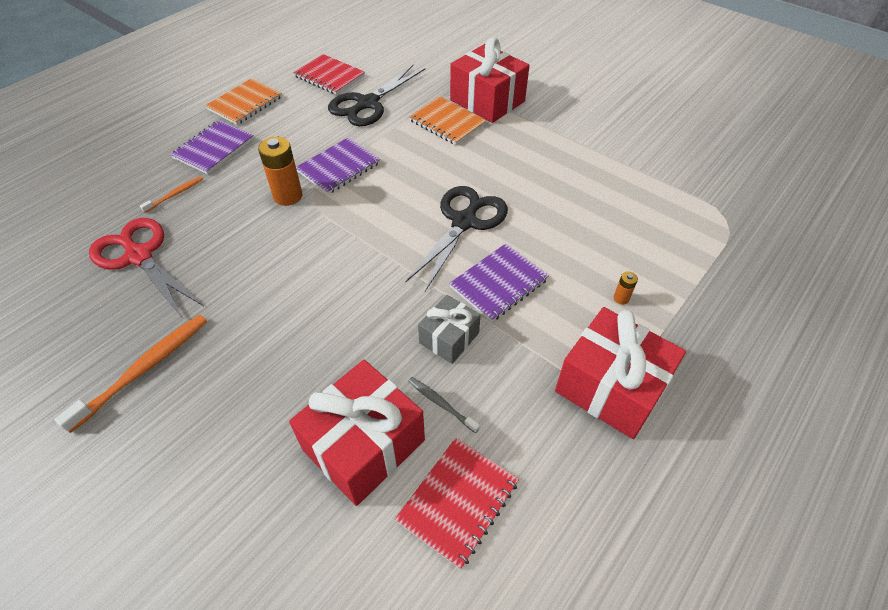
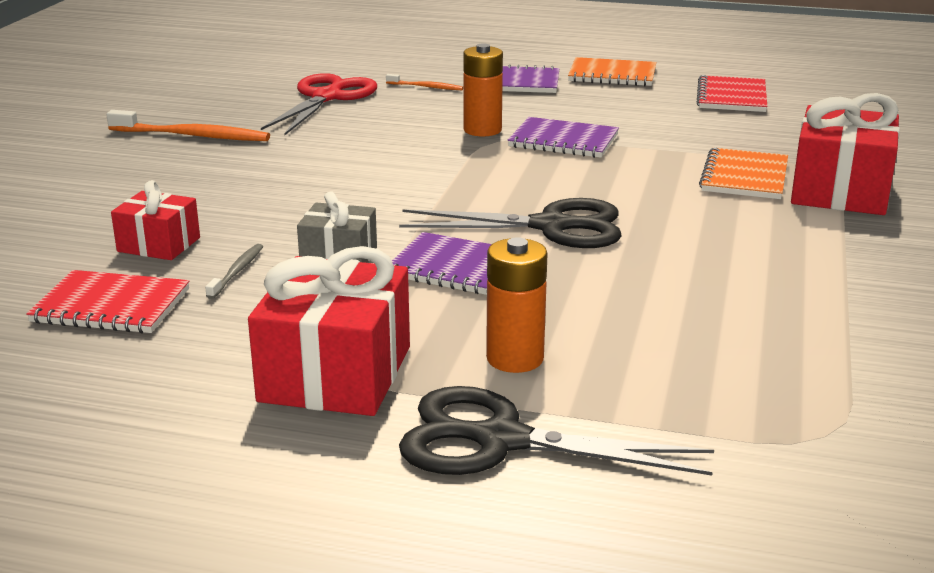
camera: 65 degrees right, 25 degrees down
red gift [289,360,425,506] -> red gift [111,180,200,260], size x0.57
black scissors [328,65,425,126] -> black scissors moved to [399,386,714,475]
orange battery [614,271,638,305] -> orange battery [486,237,548,373], size x2.14

